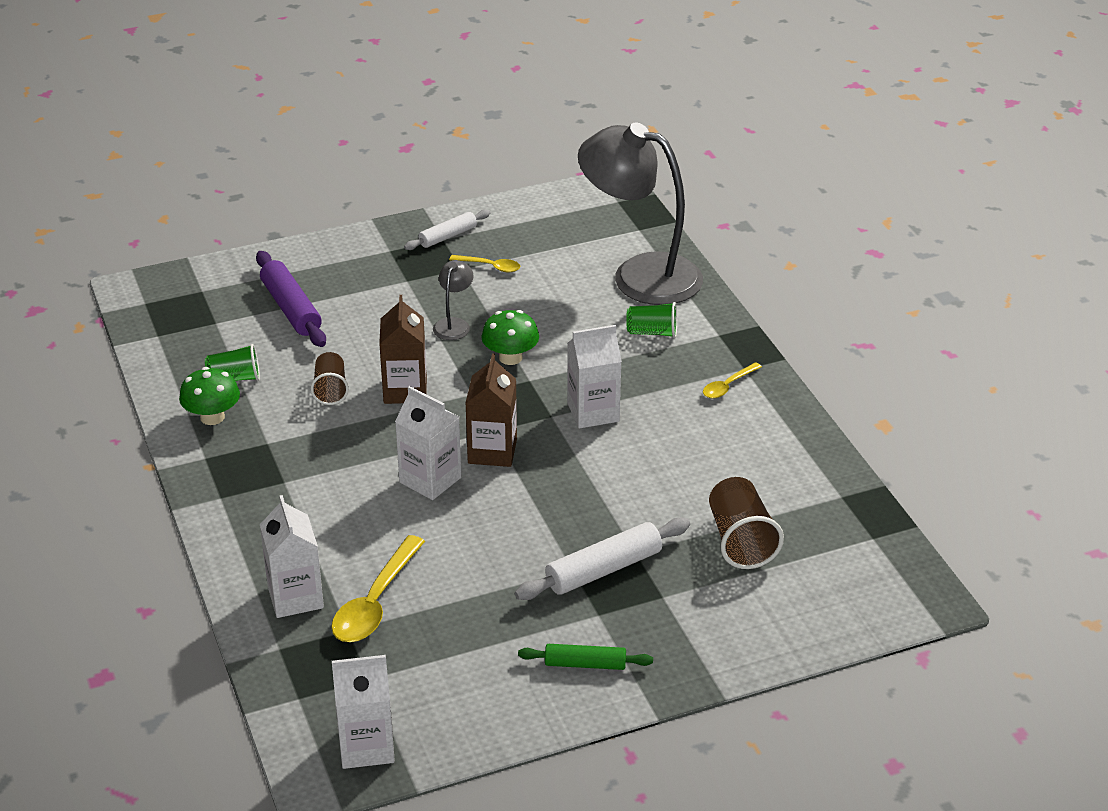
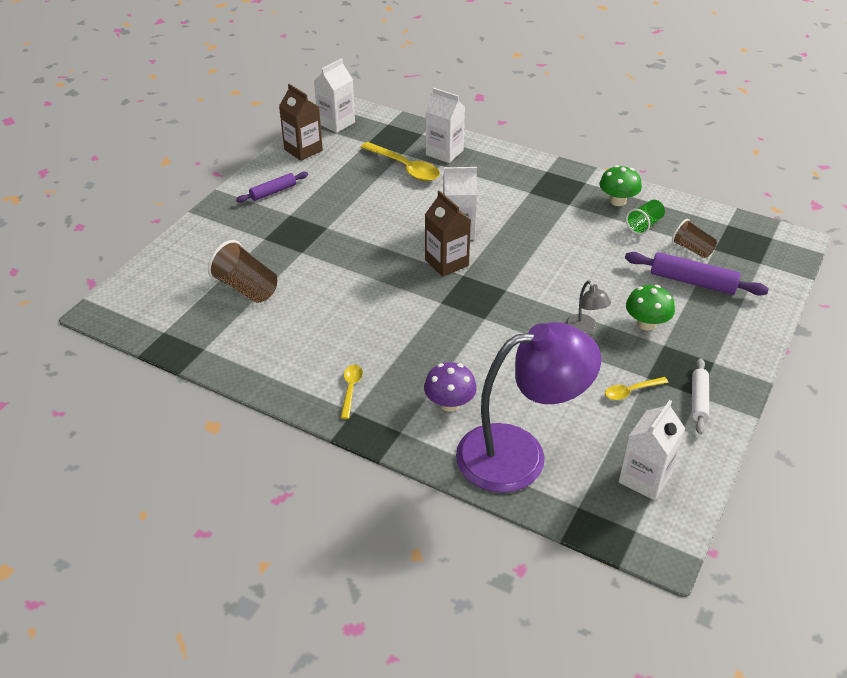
camera: 140 degrees right, 5 degrees up
brown cup [310,352,349,405] -> brown cup moved to [672,219,717,258]
yellow spoon [331,535,425,642] -> yellow spoon turned 150 degrees clockwise [361,142,440,181]
brown carton [379,295,427,404] -> brown carton moved to [279,84,323,161]
green mushroom [482,310,539,365] -> green mushroom moved to [626,285,675,331]
white rolling pin [515,518,690,600] -> none
green rolling pin [518,644,653,670] -> purple rolling pin [236,172,308,203]
white carton [567,325,622,429] -> white carton moved to [618,400,685,500]
grey lamp [578,122,703,305] -> purple lamp [456,322,601,493]
green cup [626,302,677,338] -> purple mushroom [424,362,477,412]

